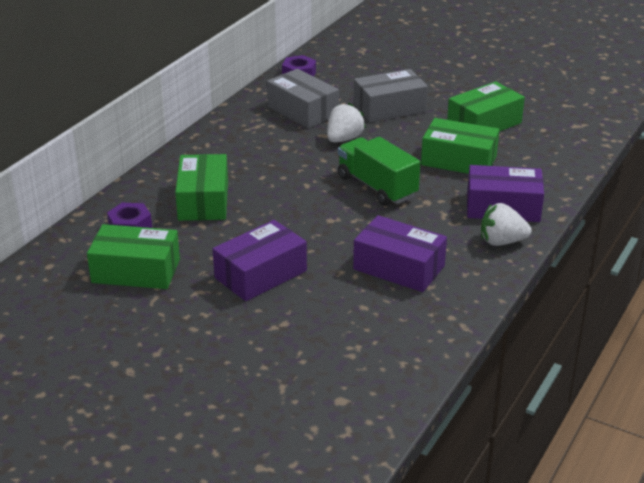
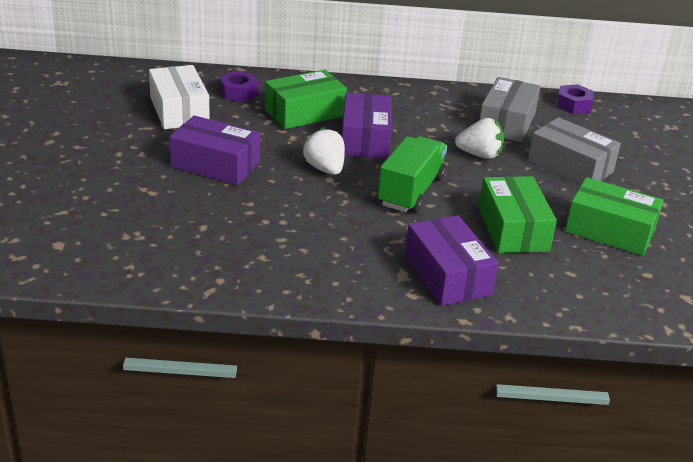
camera: 60 degrees right, 0 degrees up
green box [87,224,180,289] -> white box [149,65,210,129]
purple box [353,215,447,292] -> purple box moved to [342,93,392,159]
white strawberry [481,203,532,246] -> white strawberry moved to [302,127,345,175]

